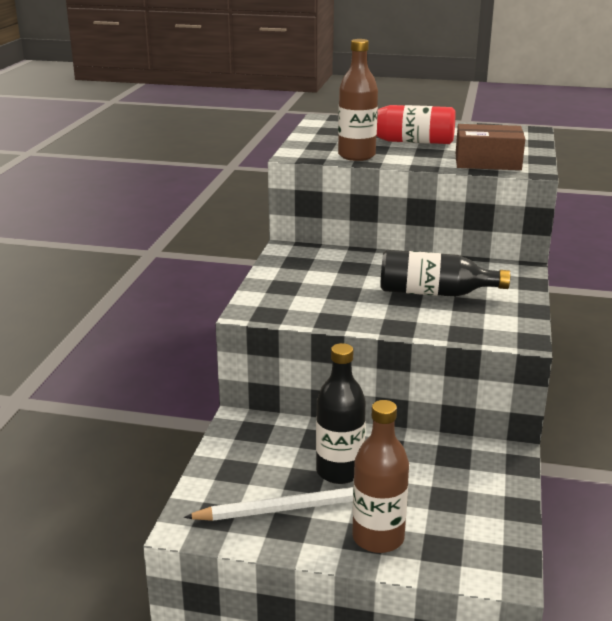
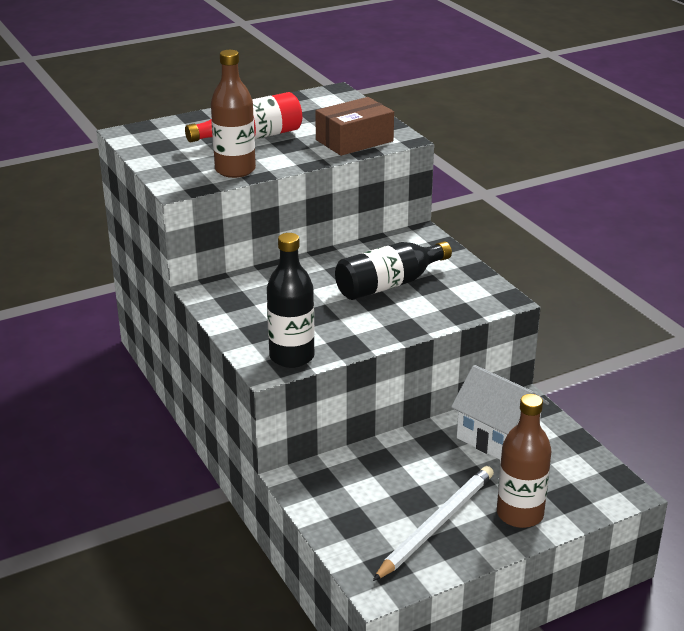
camera: 40 degrees left, 5 degrees up
black bottle [316,343,366,484] -> black bottle moved to [267,233,315,368]
none -> white house [451,365,549,460]

